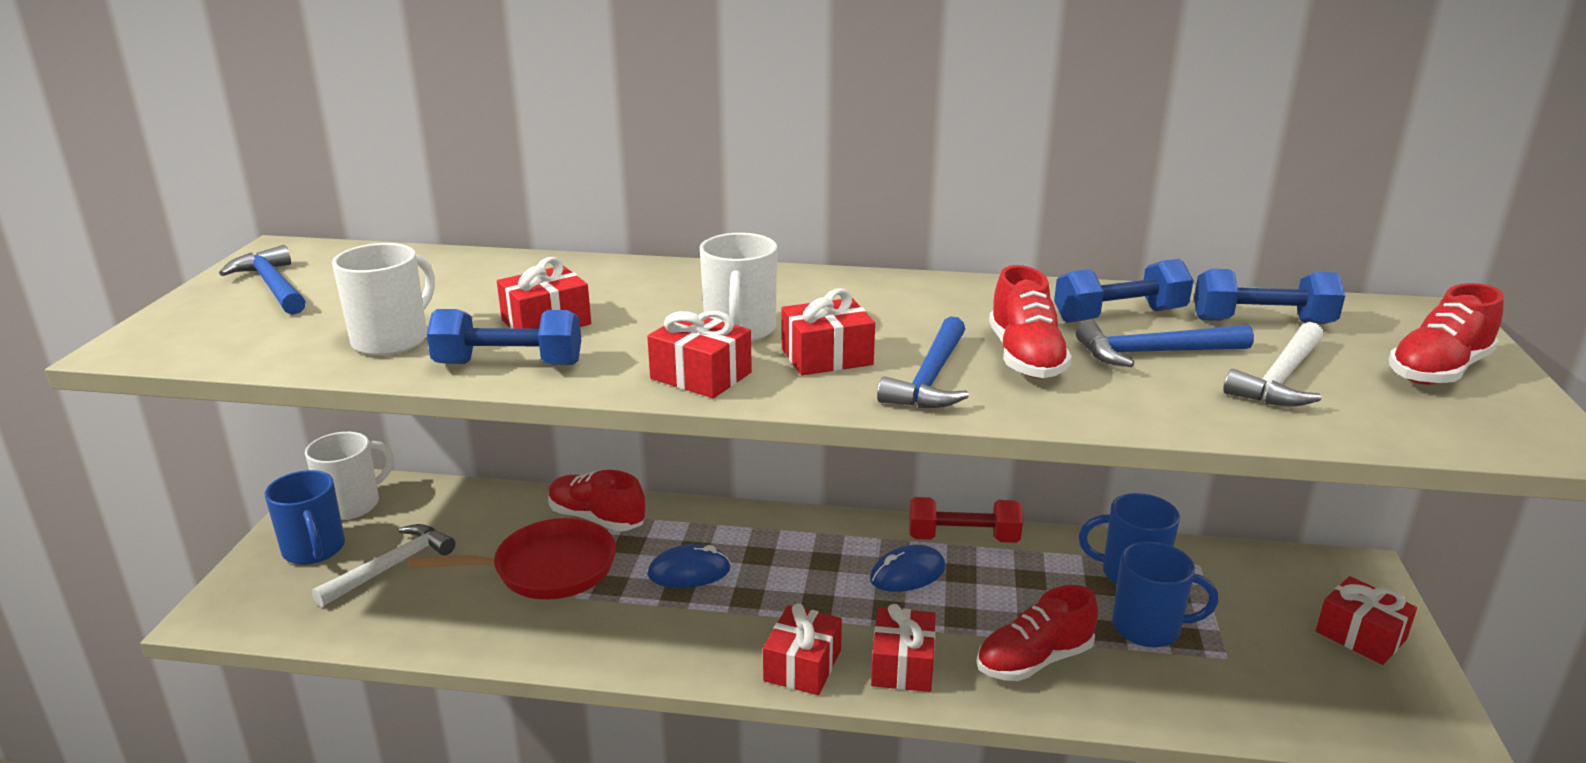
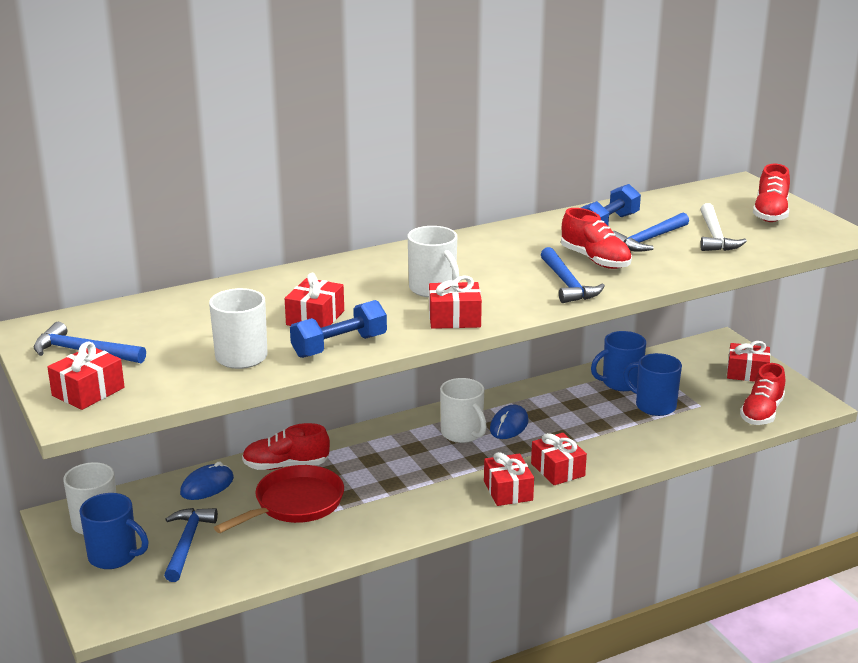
camera: 35 degrees left, 0 degrees up
white hammer [312,524,455,607] -> blue hammer [164,508,218,582]
blue mouse [647,544,731,588] -> blue mouse moved to [180,461,234,500]
red gift [781,289,875,375] -> red gift moved to [47,342,125,410]
red dumbbell [909,497,1023,543] -> none
red shoe [977,585,1098,681] -> red shoe moved to [740,363,785,425]
blue mug [1112,542,1218,647] -> blue mug turned 120 degrees counterclockwise [623,353,682,416]
blue dumbbell [1194,269,1345,324] -> none
none -> white mug [440,378,487,443]

